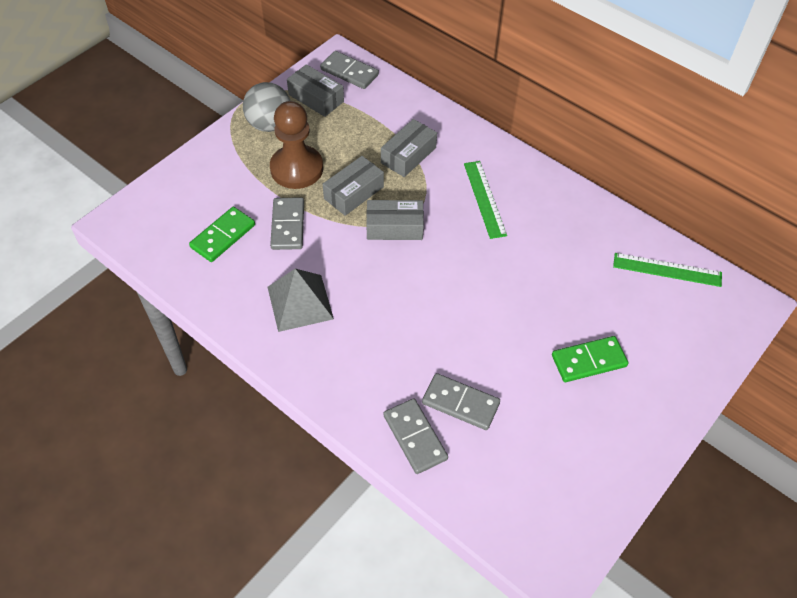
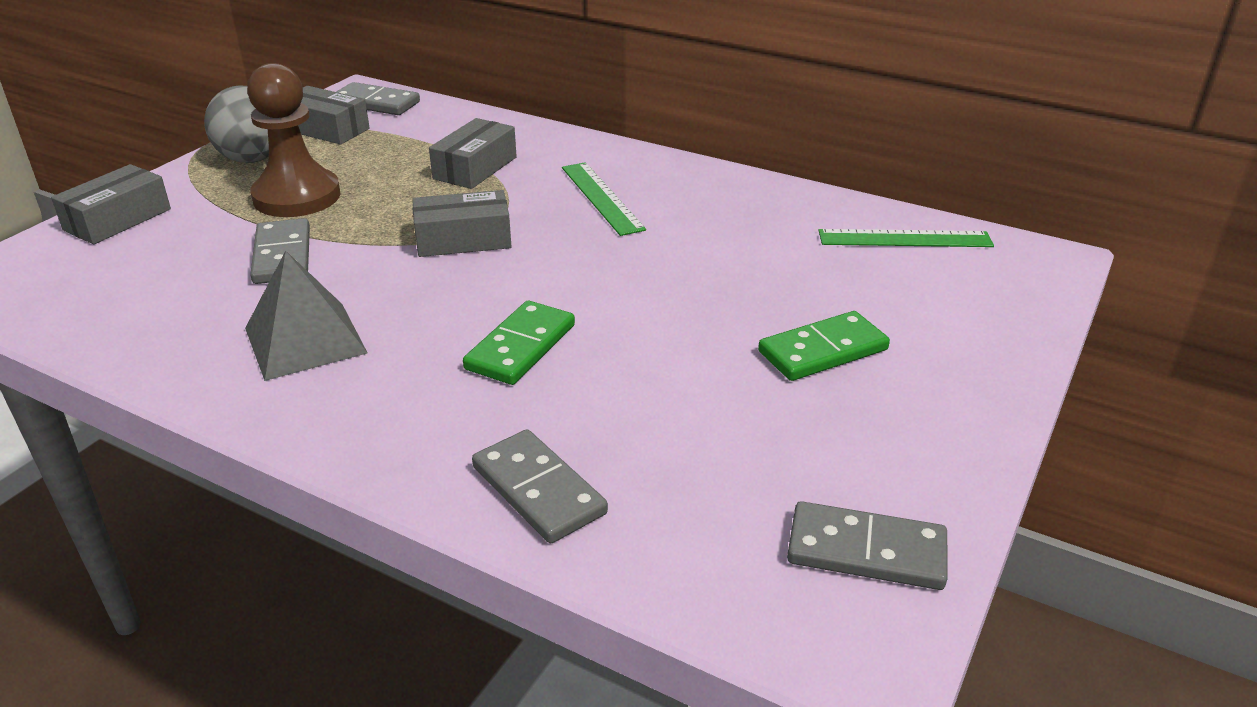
camera: 10 degrees left, 20 degrees down
green domino [189,207,255,262] -> green domino moved to [463,301,575,385]
grey box [323,156,384,216] -> grey box moved to [51,164,171,244]
grey domino [422,373,500,430] -> grey domino moved to [787,501,947,590]

